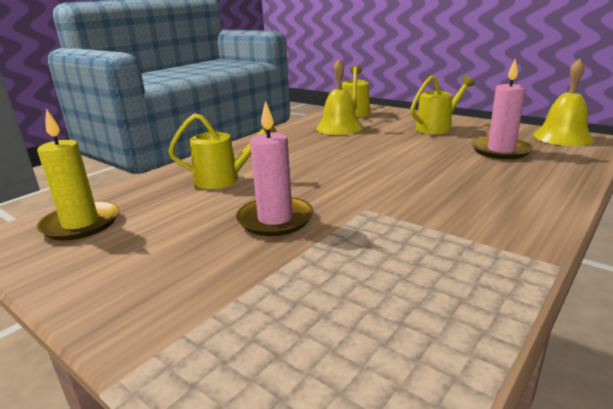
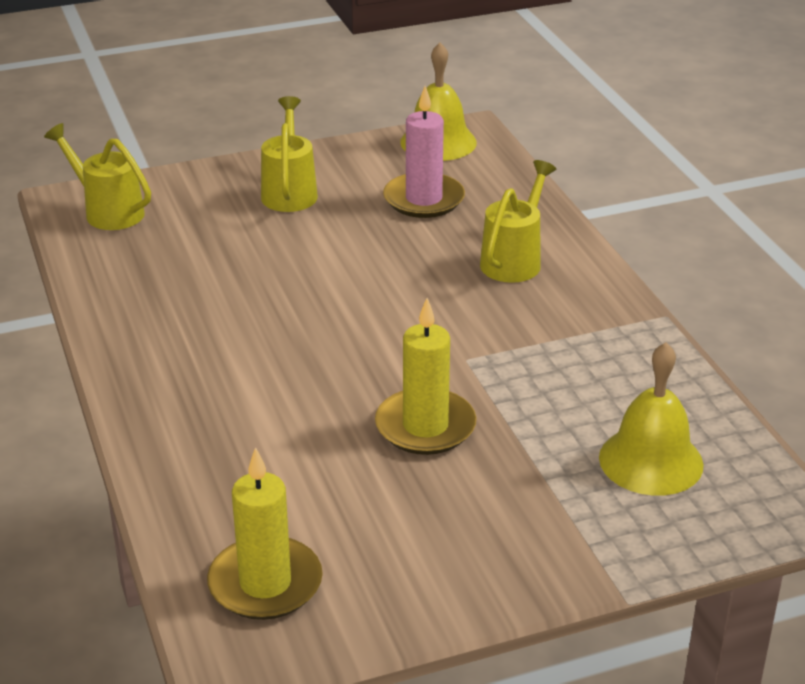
camera: 60 degrees left, 10 degrees up
yellow watering can [168,113,277,189] -> yellow watering can moved to [480,160,556,283]
pink candle [236,101,313,236] -> yellow candle [375,298,476,455]
yellow bell [316,59,363,135] -> yellow bell moved to [599,342,704,496]

